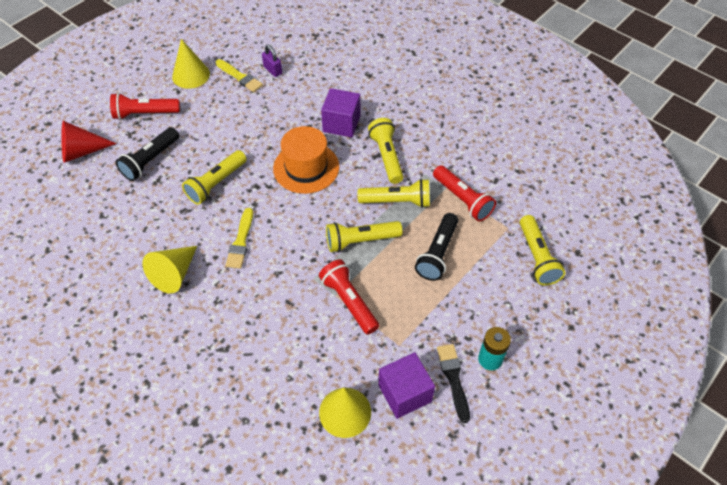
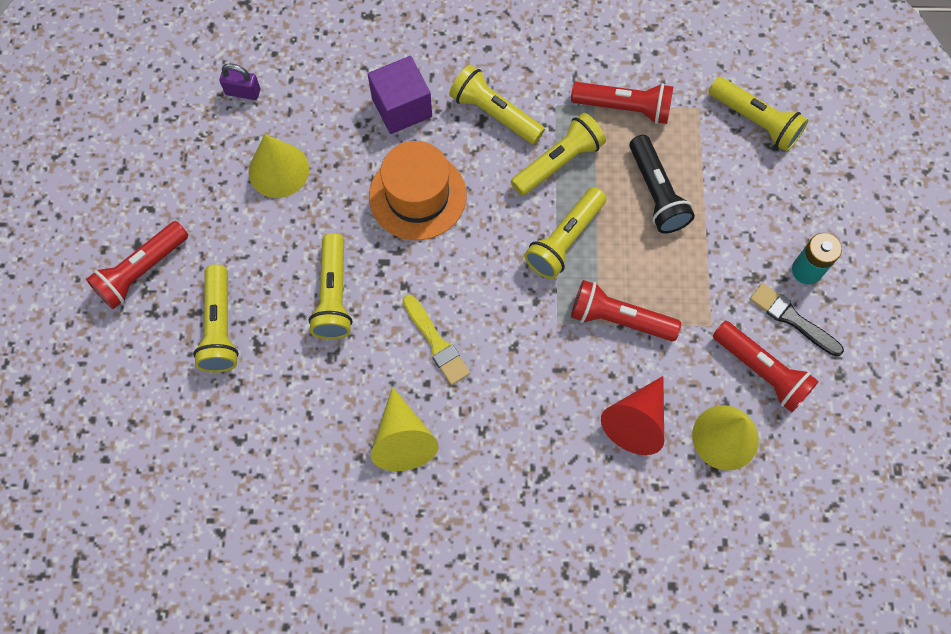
camera: 40 degrees left, 15 degrees up
red cone [61,121,117,163] -> red cone moved to [601,376,664,455]
black flashlight [116,127,179,181] -> yellow flashlight [193,264,239,372]
yellow cone [172,39,210,89] -> yellow cone moved to [248,134,309,198]
yellow brush [215,59,263,92] -> none
purple cube [378,352,435,419] -> red flashlight [713,321,819,412]

